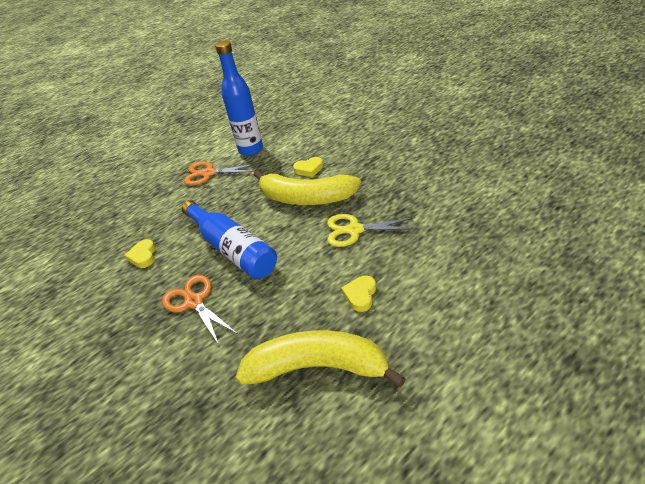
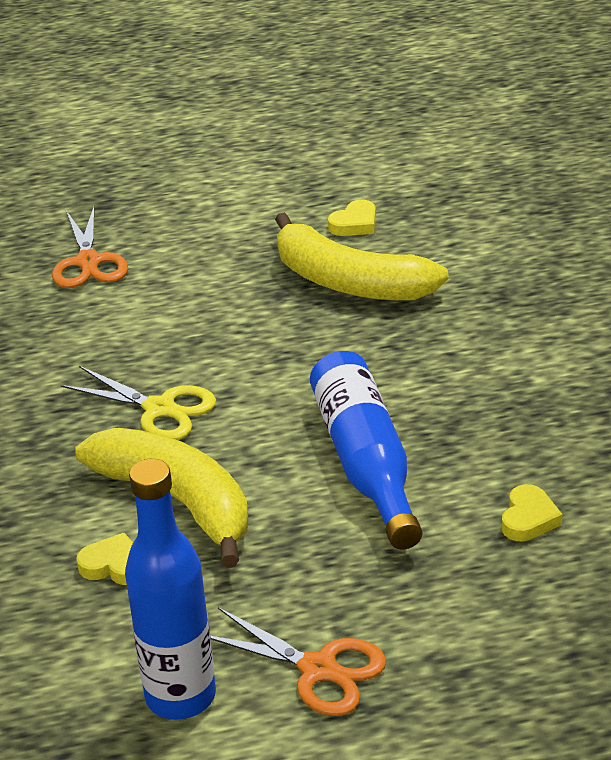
camera: 155 degrees left, 5 degrees down
orange scissors [162,275,238,345] -> orange scissors moved to [52,207,128,288]
yellow heart [341,276,376,312] -> yellow heart moved to [328,199,376,236]

